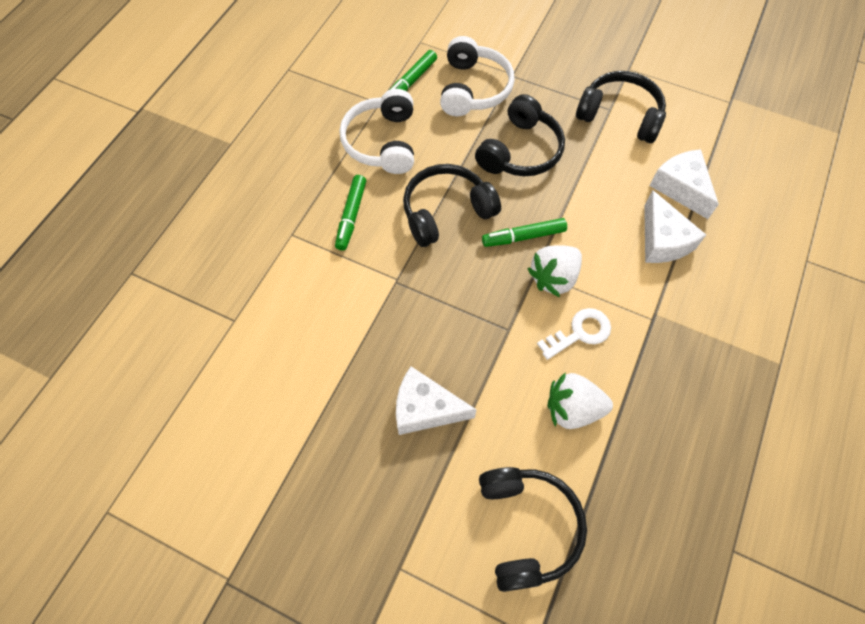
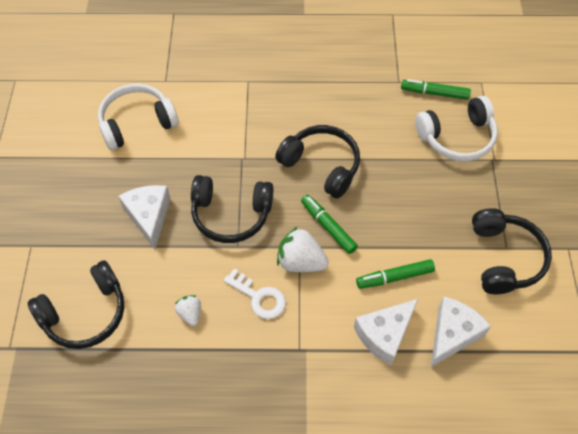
camera: 65 degrees right, 5 degrees down
green marker [335,175,366,250] -> green marker moved to [356,259,435,289]
white headphones [339,89,414,174] -> white headphones moved to [98,84,179,150]
black headphones [475,94,565,176] -> black headphones moved to [191,175,273,243]
white strawberry [548,372,613,429] -> white strawberry [175,295,201,326], size x0.57

